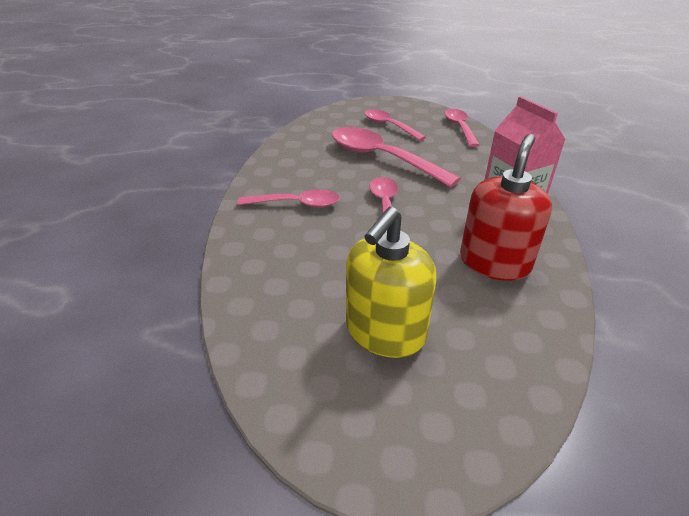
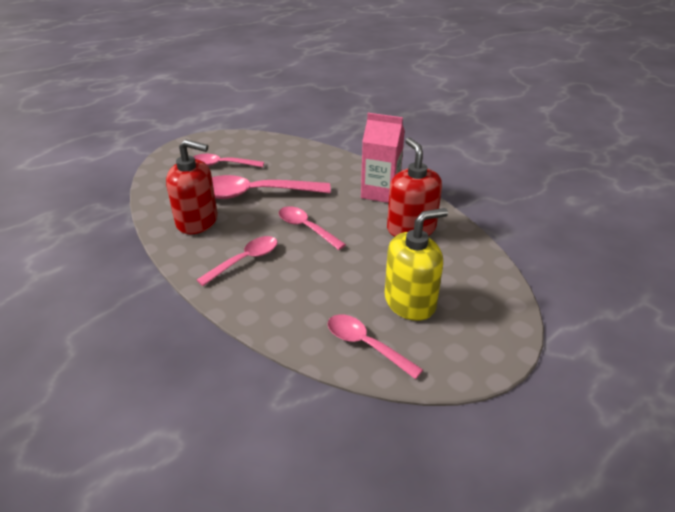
camera: 45 degrees left, 0 degrees up
yellow soap dispenser [346,207,436,358] -> yellow soap dispenser turned 105 degrees counterclockwise [385,208,448,321]
pink spoon [444,109,479,147] -> pink spoon moved to [328,314,423,379]
none -> red soap dispenser [166,139,218,234]

